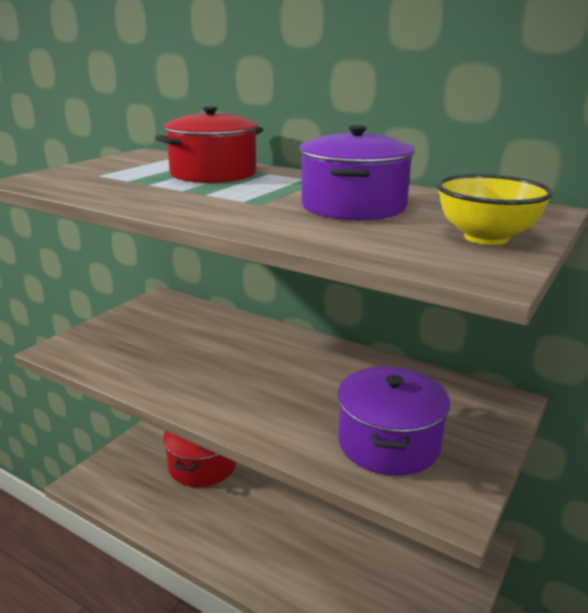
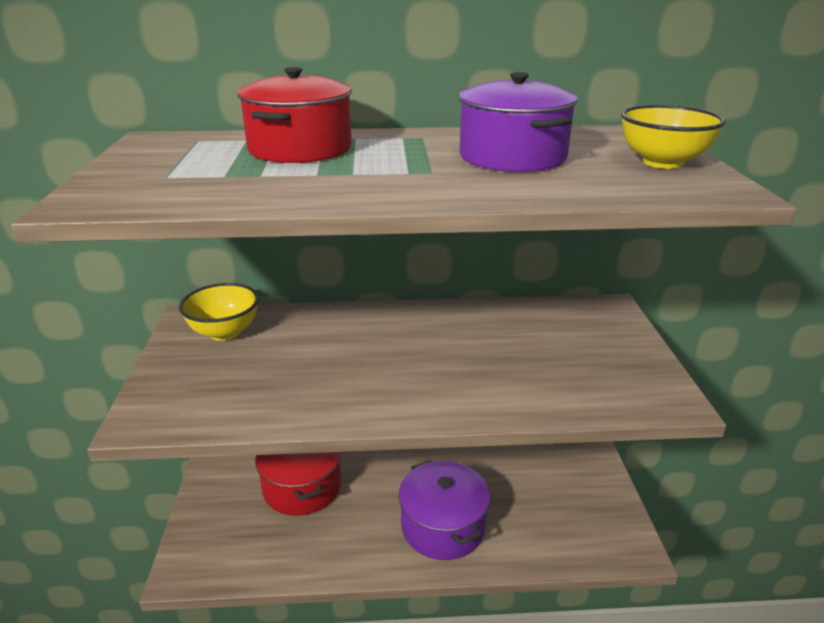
camera: 35 degrees left, 5 degrees up
purple pot [337,367,450,476] -> purple pot moved to [399,460,490,560]
none -> yellow bowl [179,283,259,341]

